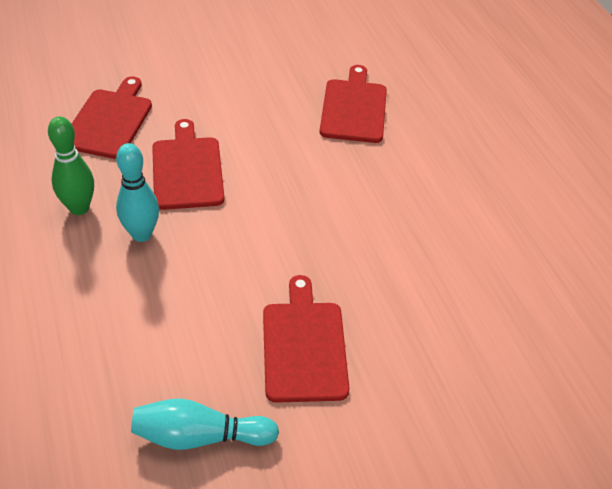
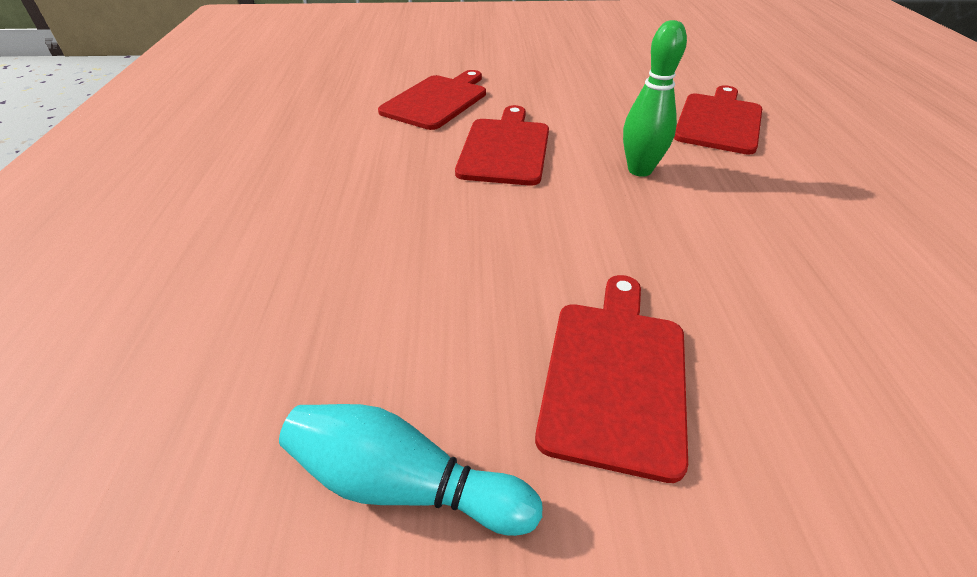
camera: 20 degrees right, 5 degrees down
green bowling pin [48,116,94,215] -> green bowling pin moved to [623,20,687,177]
turquoise bowling pin [116,143,159,242] -> none

